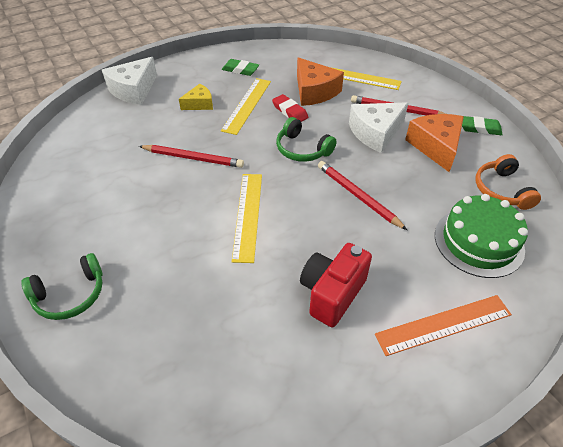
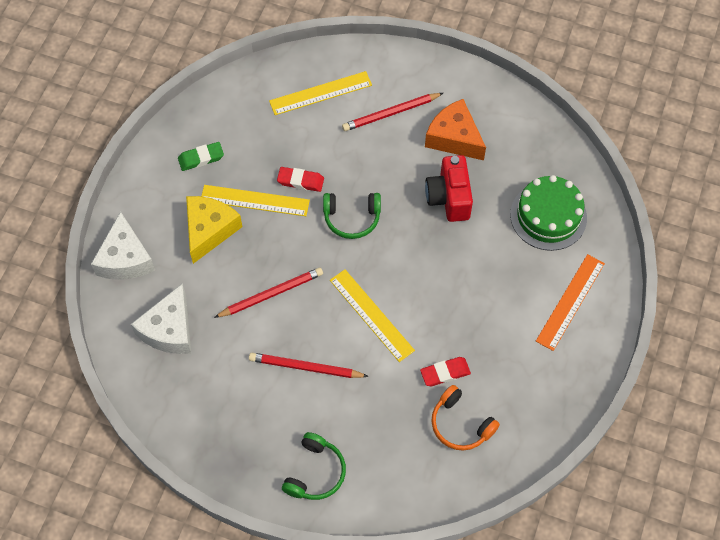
camera: 40 degrees left, 15 degrees up
yellow cheese [179,84,213,110] -> yellow cheese [186,196,242,264], size x1.68
yellow ruler [221,78,271,135] -> yellow ruler turned 60 degrees counterclockwise [201,185,310,216]
orange cheese [297,57,344,106] -> none
red camera [300,243,372,327] -> red camera moved to [425,155,473,222]
red pencil [318,161,407,230] -> red pencil moved to [249,353,369,378]
white cheese [349,102,408,153] -> white cheese moved to [131,284,191,354]
green eraser [462,116,503,135] -> none
orange headphones [476,154,541,210] -> orange headphones moved to [432,385,500,451]
none -> red eraser [420,357,471,386]

